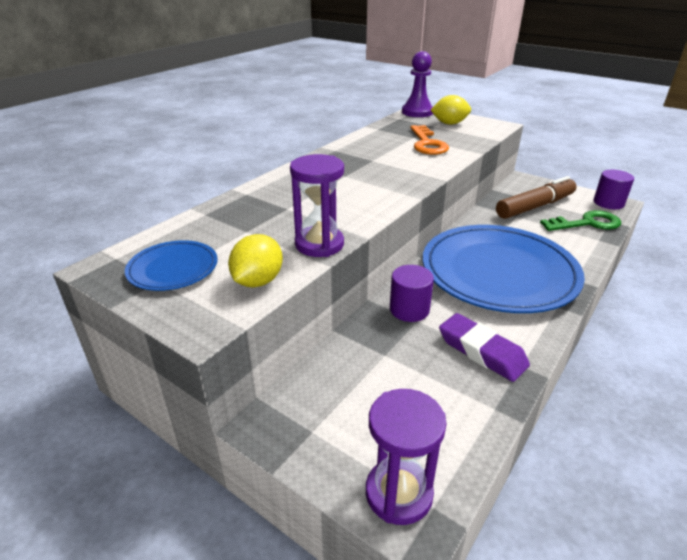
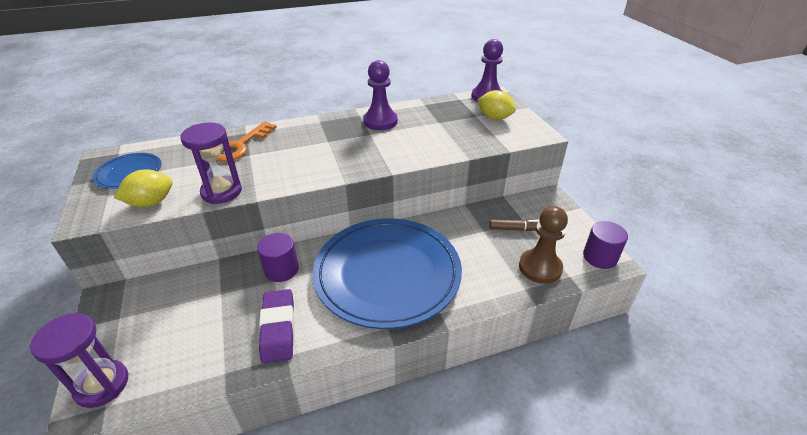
camera: 35 degrees right, 5 degrees up
orange key [410,125,449,155] -> orange key moved to [216,121,277,162]
brown marker [496,176,576,219] -> brown marker [489,219,539,231], size x0.51
green key [540,210,621,231] -> brown pawn [519,206,568,284]
none -> purple pawn [363,60,398,130]

